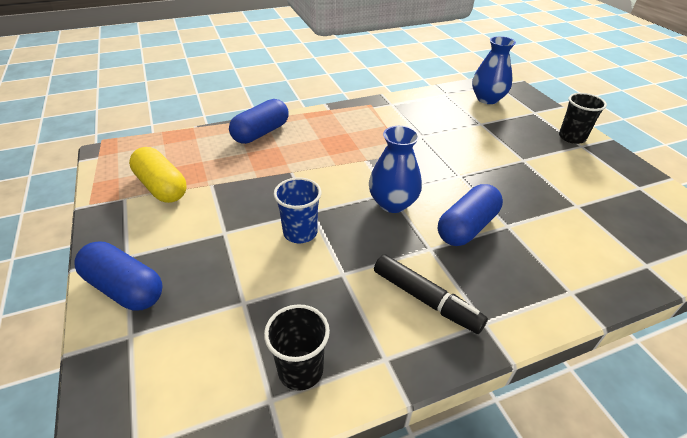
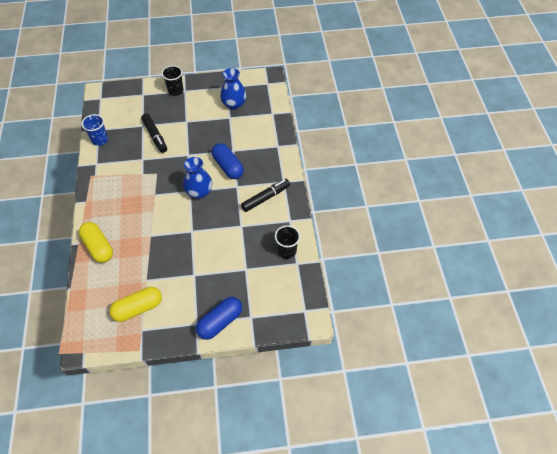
camera: 75 degrees left, 15 degrees up
blue capsule [229,99,289,144] -> yellow capsule [79,222,113,263]
blue cup [273,177,322,243] -> blue cup moved to [81,114,108,146]
blue vase [472,36,516,104] -> blue vase moved to [220,68,246,110]
none -> black marker [141,113,167,153]

